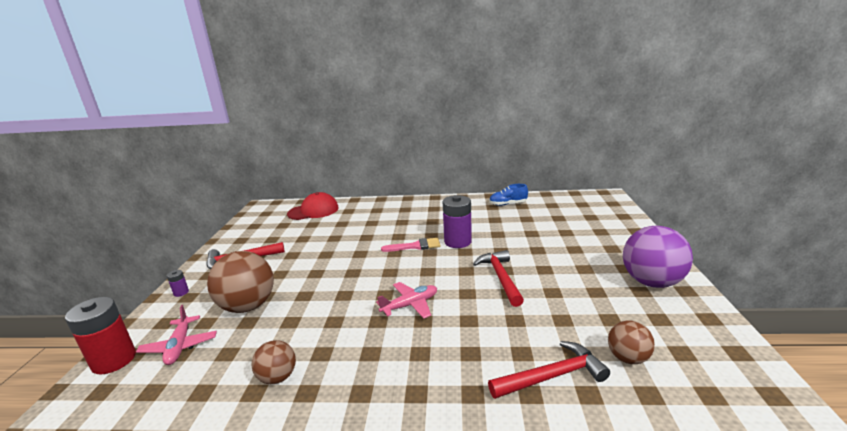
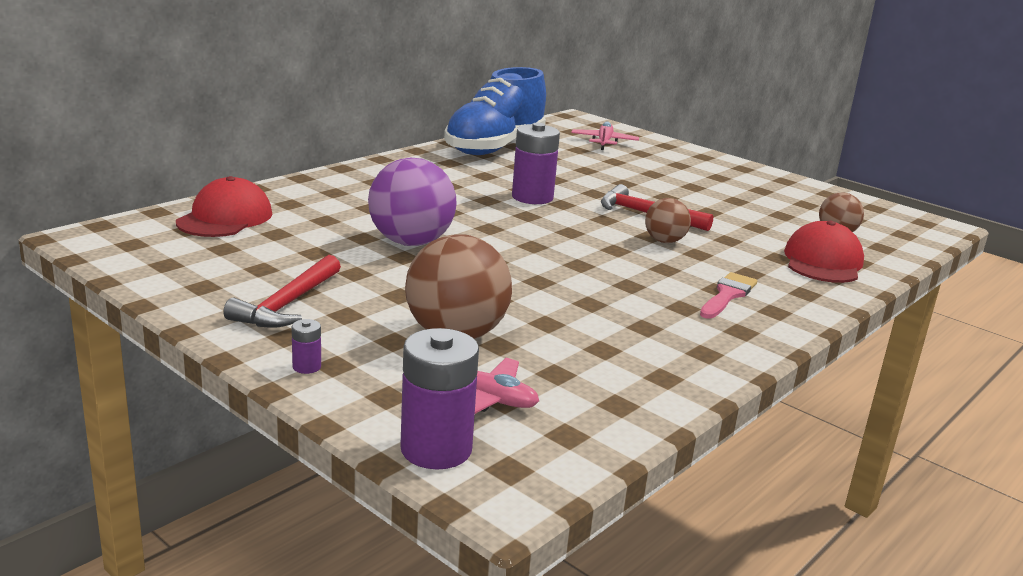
camera: 55 degrees left, 0 degrees up
red battery [65,297,136,375] -> purple battery [400,328,479,469]
brown ball [251,340,296,384] -> brown ball moved to [645,198,691,243]
pink plane [376,282,437,319] -> pink plane moved to [572,122,639,150]
pink brush [381,238,441,252] -> pink brush moved to [700,272,757,319]
red hammer [488,341,610,399] -> red cap [784,221,864,283]
blue shoe [489,184,528,206] -> blue shoe [444,67,546,155], size x2.32
purple ball [623,226,693,288] -> purple ball moved to [368,158,457,246]

